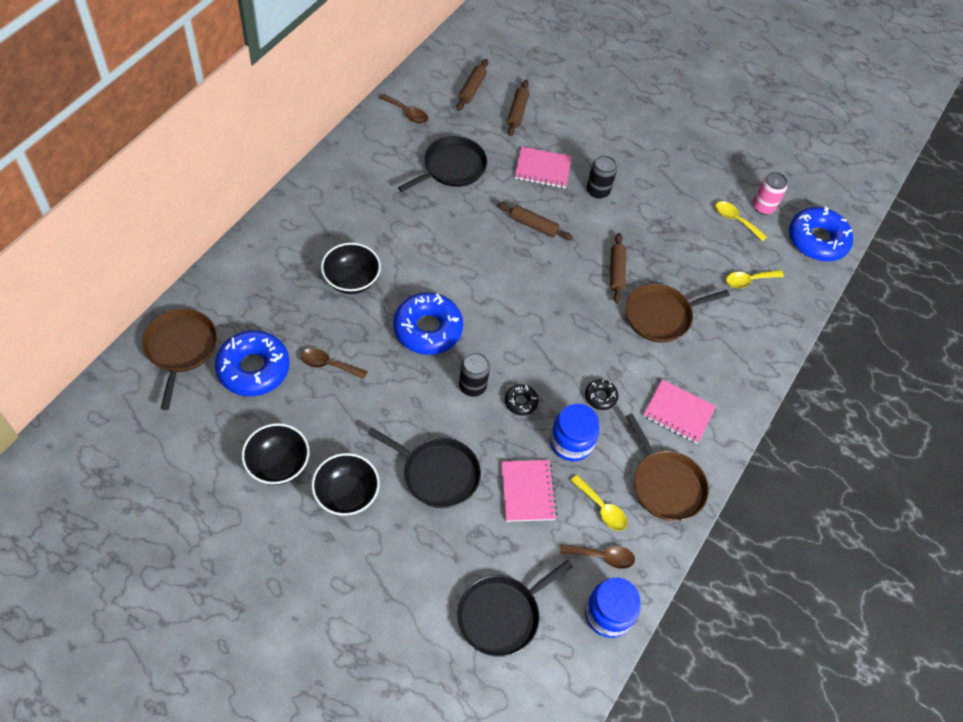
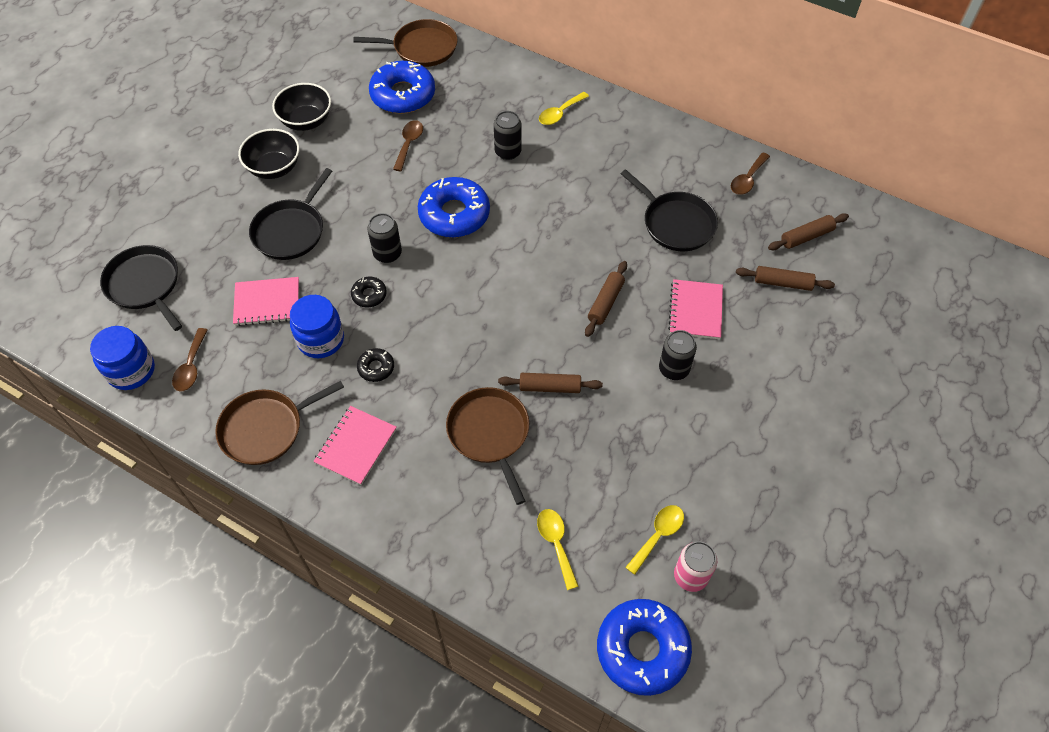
camera: 95 degrees right, 0 degrees up
black bowl [321,243,381,294] -> black can [494,111,522,160]
brown rolling pin [456,59,488,111] -> brown rolling pin turned 45 degrees counterclockwise [768,213,849,250]
yellow spoon [570,475,628,531] -> yellow spoon moved to [539,92,589,125]

